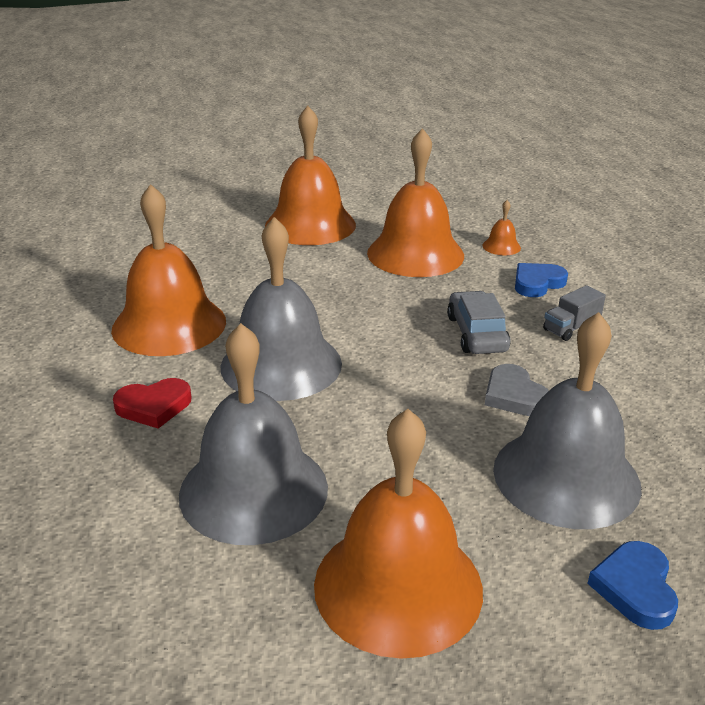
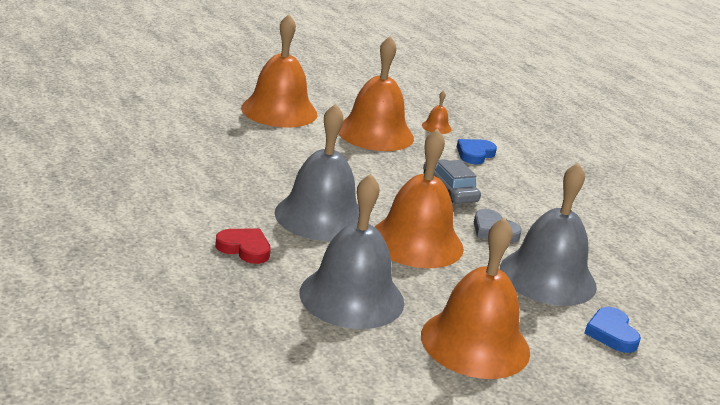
camera: 20 degrees left, 5 degrees down
orange bell [111,184,226,356] -> orange bell moved to [375,128,464,268]
red heart [113,378,192,429] -> red heart turned 120 degrees counterclockwise [215,228,271,264]
grey truck [543,285,606,341] -> none

